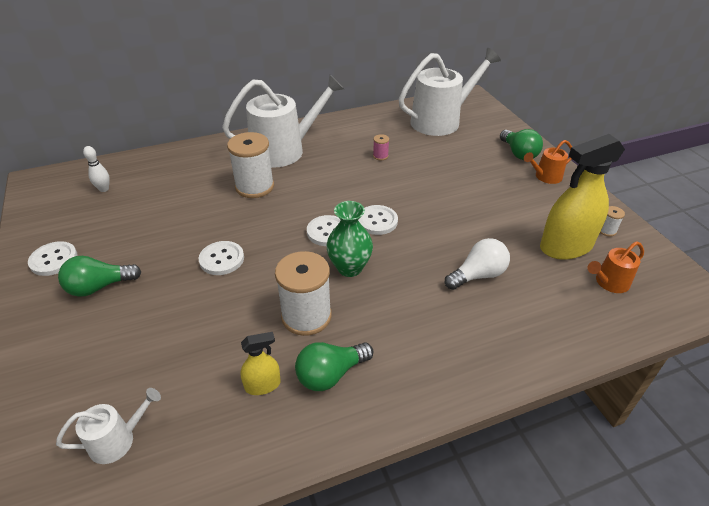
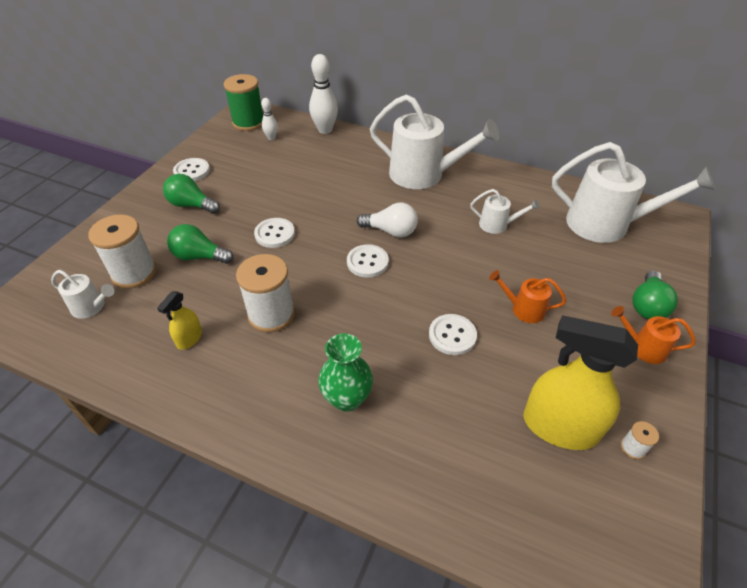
camera: 45 degrees right, 5 degrees up
white spool [227,132,274,198] -> white spool moved to [88,214,157,289]
yellow spray bottle [241,332,281,395] -> yellow spray bottle turned 90 degrees clockwise [157,291,202,350]
green light bulb [295,342,374,391] -> green light bulb moved to [167,224,234,264]
green vase [326,201,373,277] -> green vase moved to [318,333,373,412]
white button [358,205,398,235] -> white button moved to [429,314,477,355]
pink spool [373,134,389,160] -> white watering can [470,189,540,234]
white light bulb [445,238,510,290] -> white light bulb moved to [357,203,418,238]
orange watering can [588,241,644,293] -> orange watering can moved to [489,270,566,323]
none -> green spool [224,74,263,131]
none -> white bowling pin [309,54,338,134]

